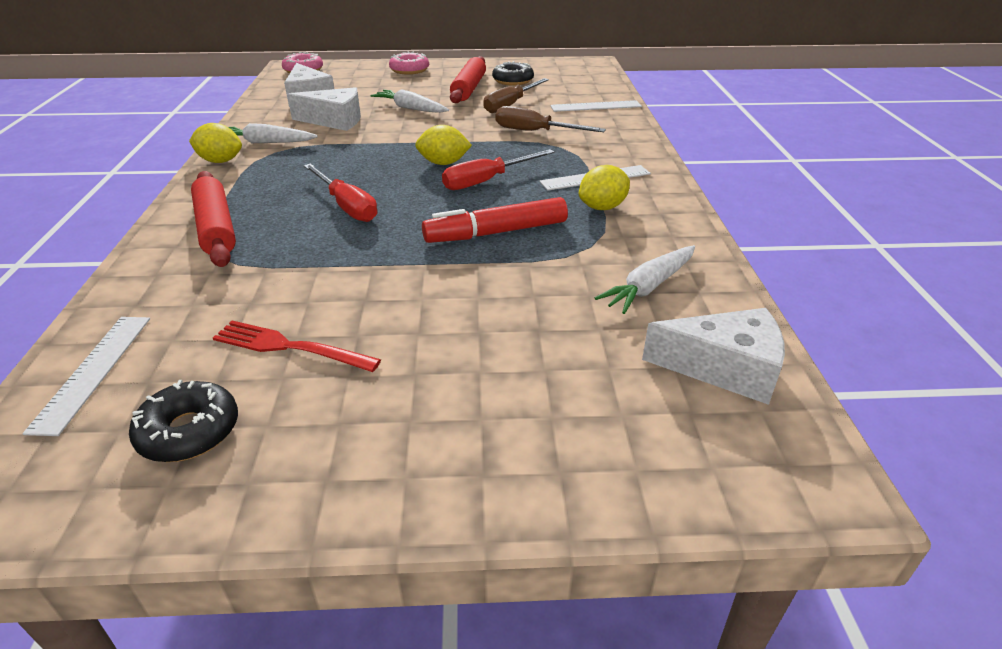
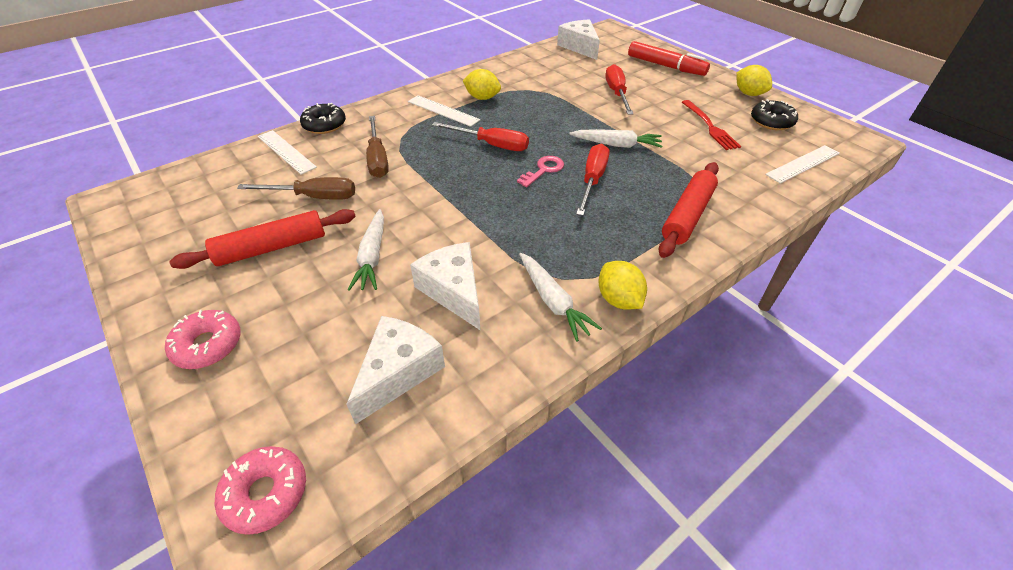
camera: 125 degrees left, 10 degrees up
yellow lemon [415,125,472,165] -> yellow lemon moved to [736,65,772,96]
red marker [422,197,568,243] -> red marker moved to [628,41,710,76]
black donut [492,61,534,86] -> black donut moved to [300,103,346,134]
white carrot [595,245,695,314] -> white carrot moved to [569,129,663,148]
none -> pink key [517,156,564,187]
none -> red screwdriver [605,64,633,115]

